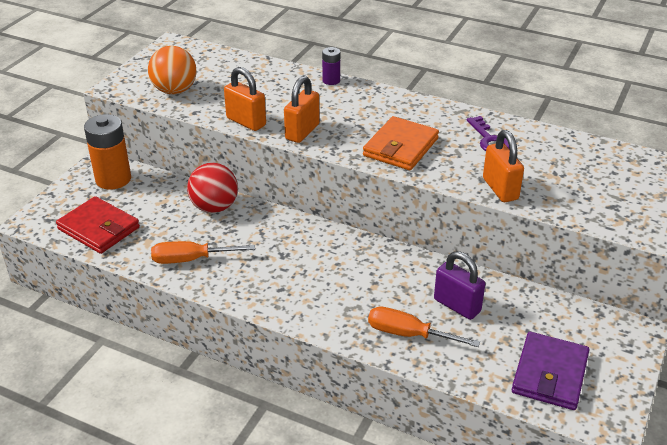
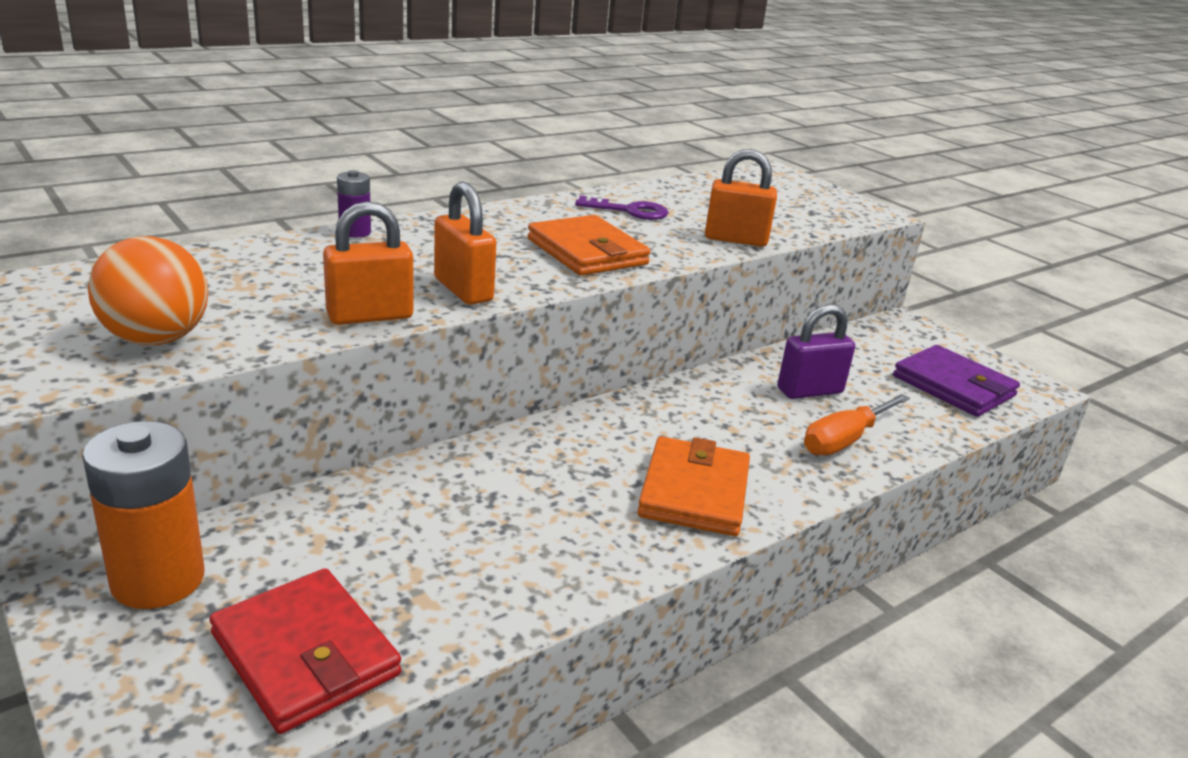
camera: 65 degrees left, 10 degrees down
red wallet [56,196,140,254] -> red wallet turned 75 degrees clockwise [209,568,401,734]
orange screwdriver [151,241,255,264] -> none
red ball [187,163,238,213] -> none
none -> orange wallet [637,436,750,536]

